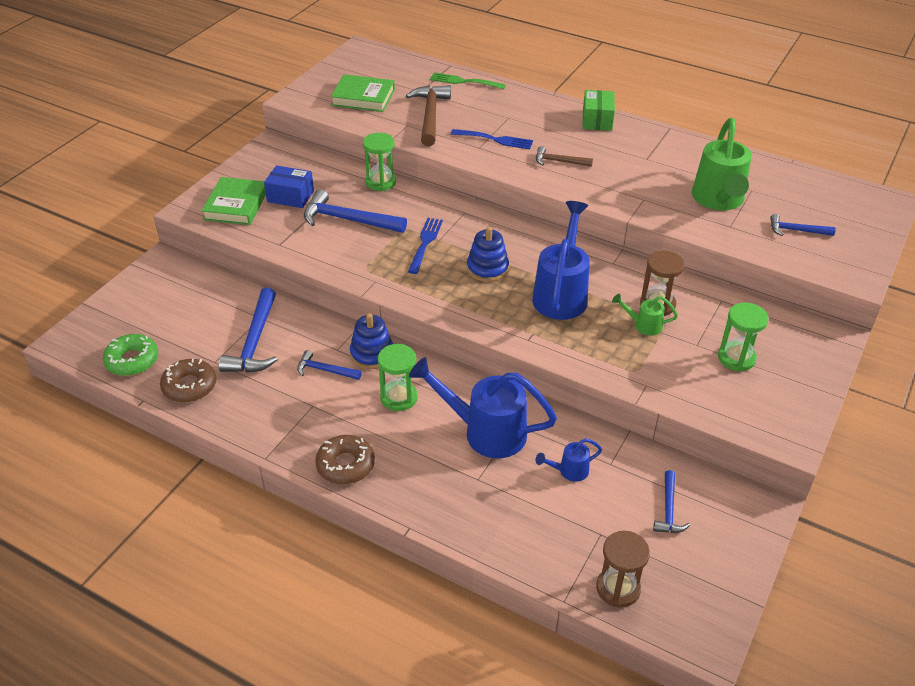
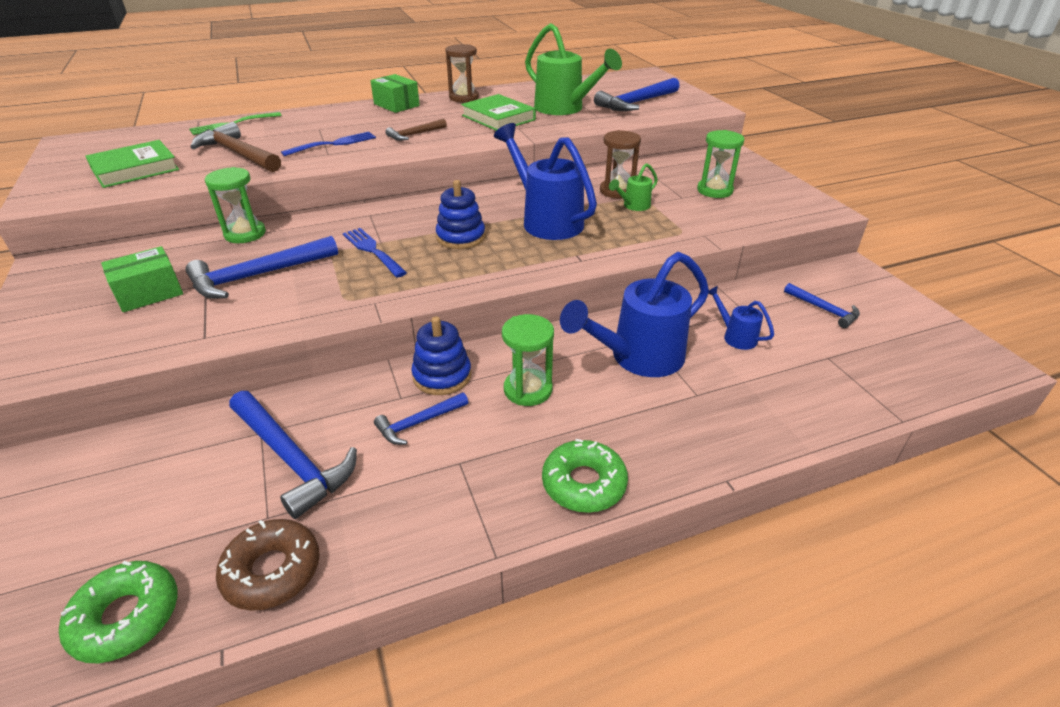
camera: 50 degrees left, 5 degrees down
green book [201,177,266,225] -> green book moved to [461,94,536,131]
blue box [264,165,314,208] -> green box [101,246,183,312]
brown donut [315,435,375,484] -> green donut [542,439,628,513]
blue watering can [536,438,602,482] -> blue watering can turned 120 degrees clockwise [708,286,774,350]
brown hourglass [596,531,650,608] -> brown hourglass moved to [445,44,479,102]
blue hammer [770,214,836,236] -> blue hammer [594,78,680,111], size x1.79

